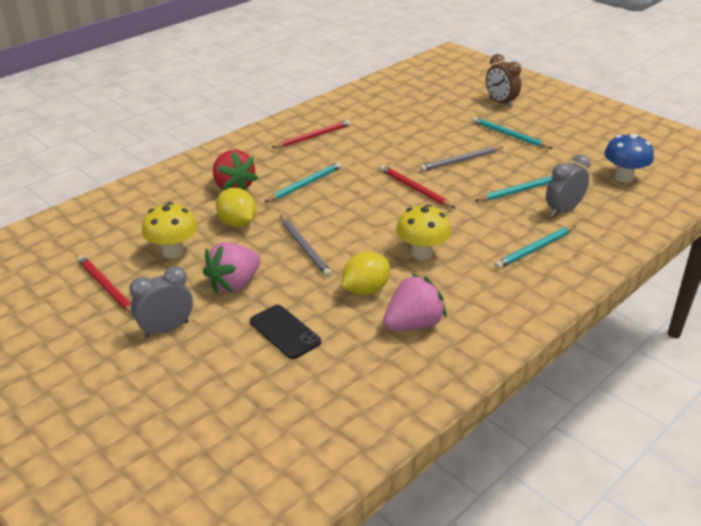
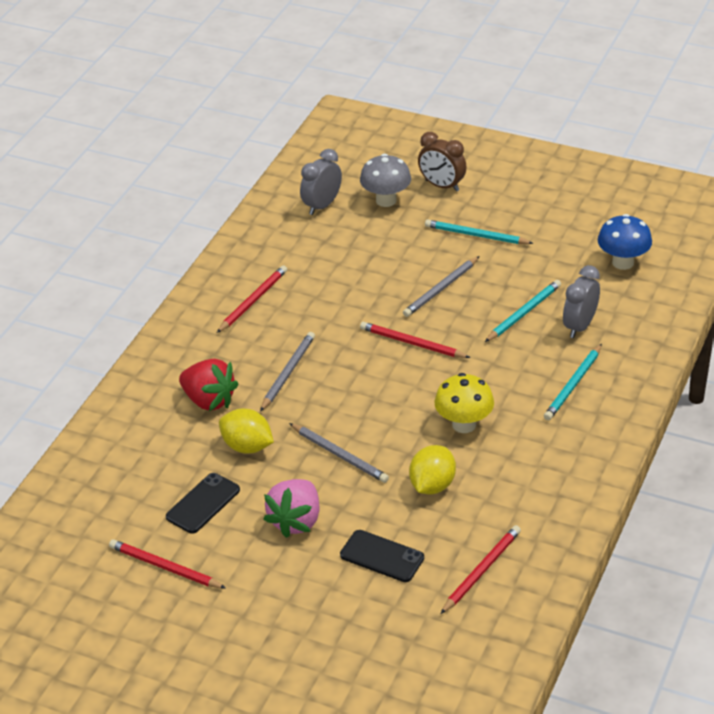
camera: 20 degrees left, 5 degrees up
grey clock [129,266,193,337] -> grey clock moved to [300,149,342,215]
yellow mushroom [142,202,197,259] -> black phone [166,473,240,534]
turquoise pencil [265,162,342,202] -> grey pencil [260,332,315,412]
pink strawberry [383,273,447,331] -> none
none -> grey mushroom [360,154,411,207]
none -> red pencil [441,525,521,614]

